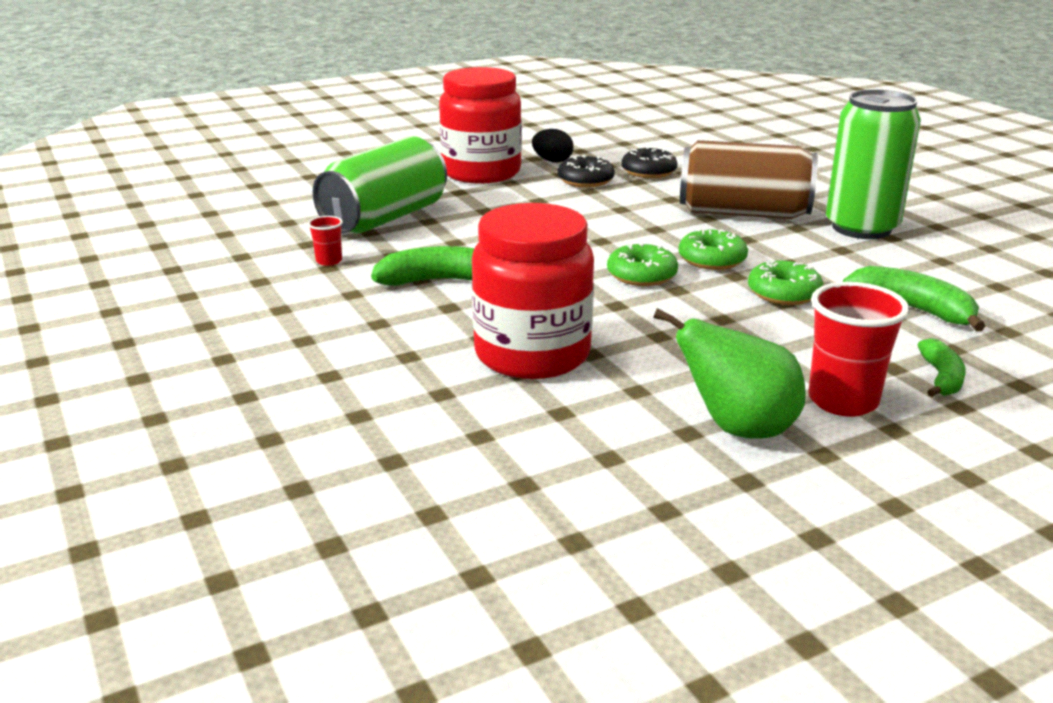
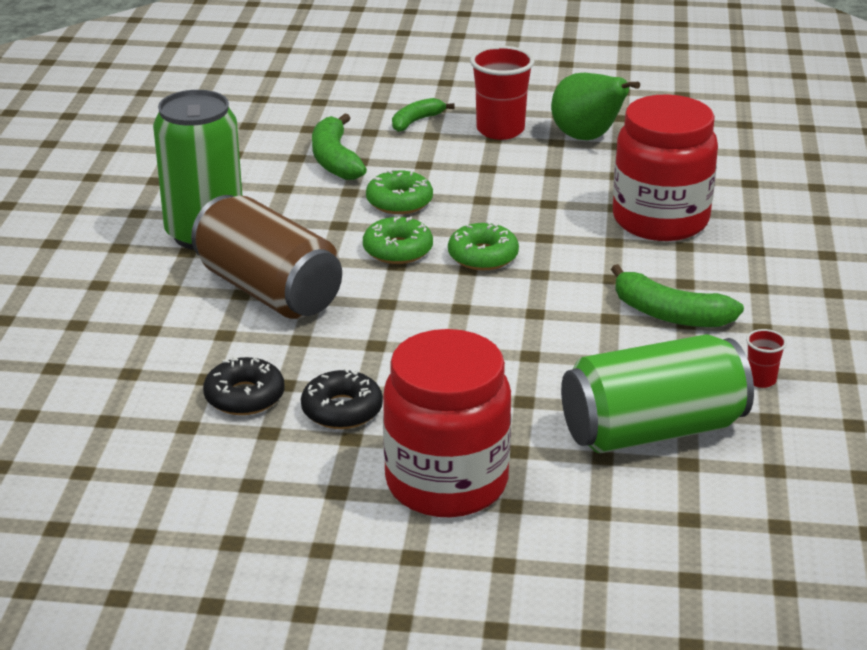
camera: 145 degrees left, 5 degrees up
black egg [532,129,573,163] -> none

